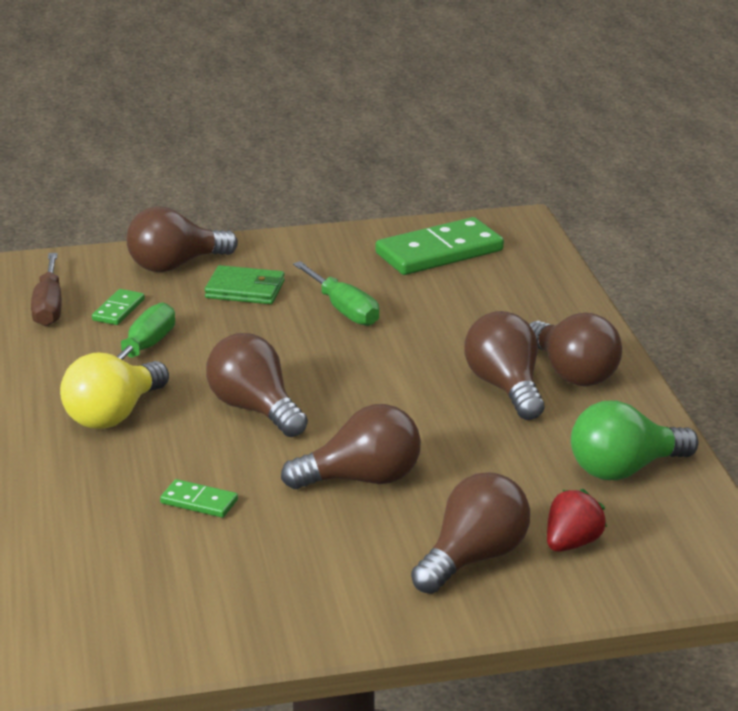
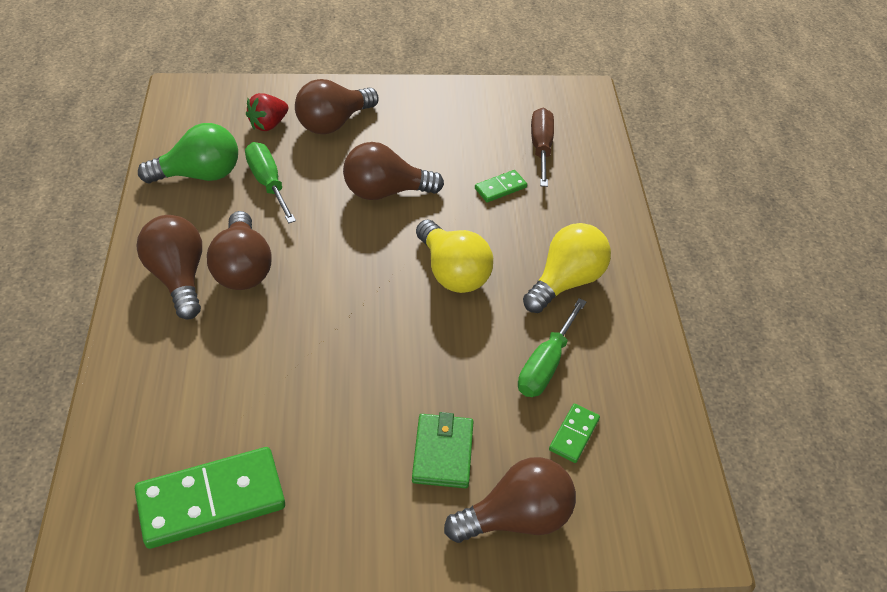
camera: 175 degrees left, 20 degrees up
brown screwdriver [31,253,62,326] -> brown screwdriver moved to [531,108,554,187]
green domino [160,479,238,518] -> green domino turned 60 degrees counterclockwise [475,170,527,202]
green wallet [205,265,285,304] -> green wallet turned 75 degrees clockwise [412,412,474,488]
brown light bulb [206,333,308,437] -> yellow light bulb [416,219,493,293]
green screwdriver [293,261,379,326] -> green screwdriver moved to [245,142,296,223]

